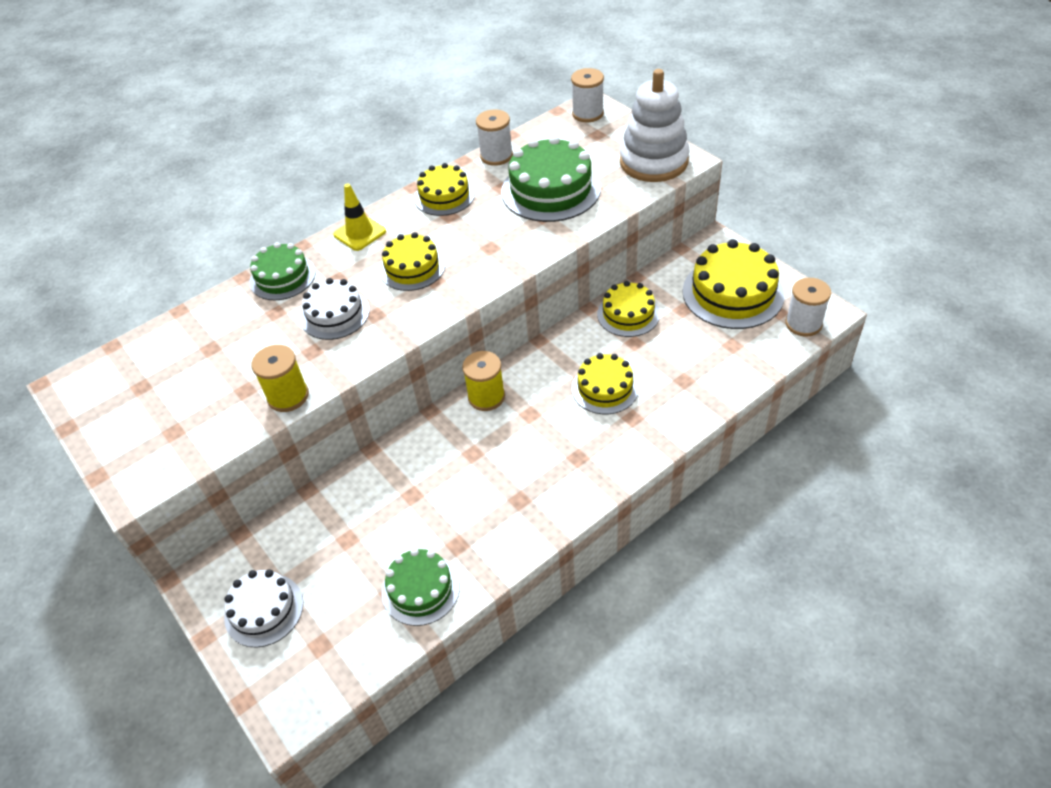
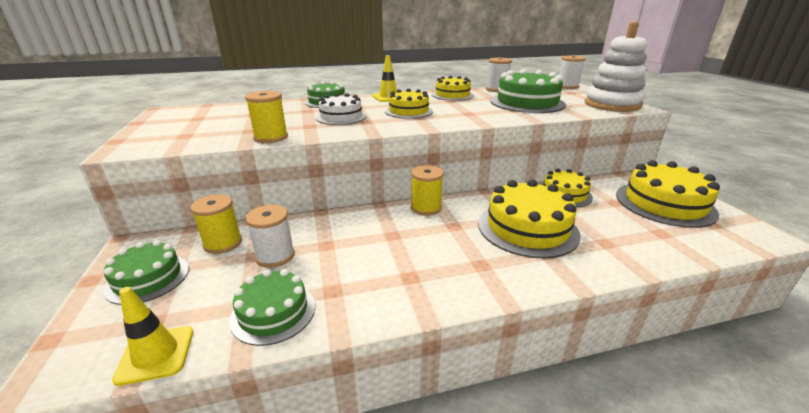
camera: 20 degrees right, 20 degrees down
white cake [224,569,303,647] -> green cake [103,240,189,305]
yellow cake [572,353,639,414] -> yellow cake [478,179,581,258], size x1.62
white spool [785,278,831,337] -> white spool moved to [245,205,295,268]
none -> yellow traffic cone [112,287,193,386]
none -> yellow spool [190,194,242,254]

